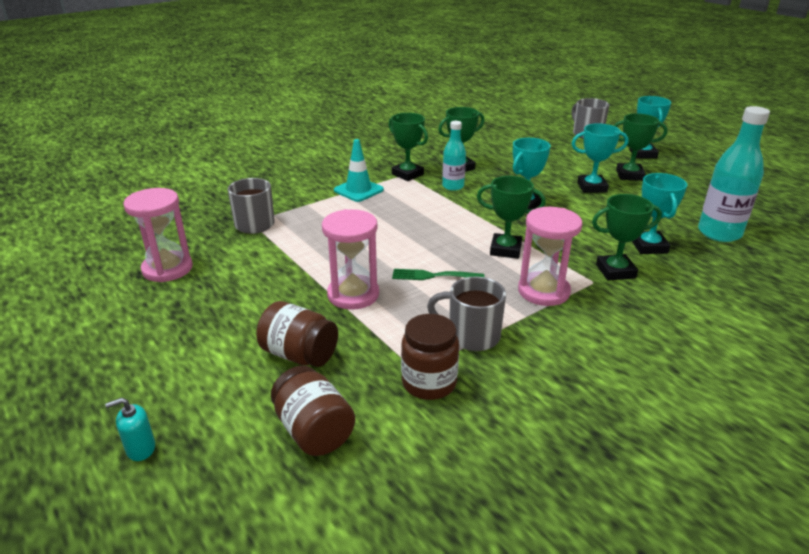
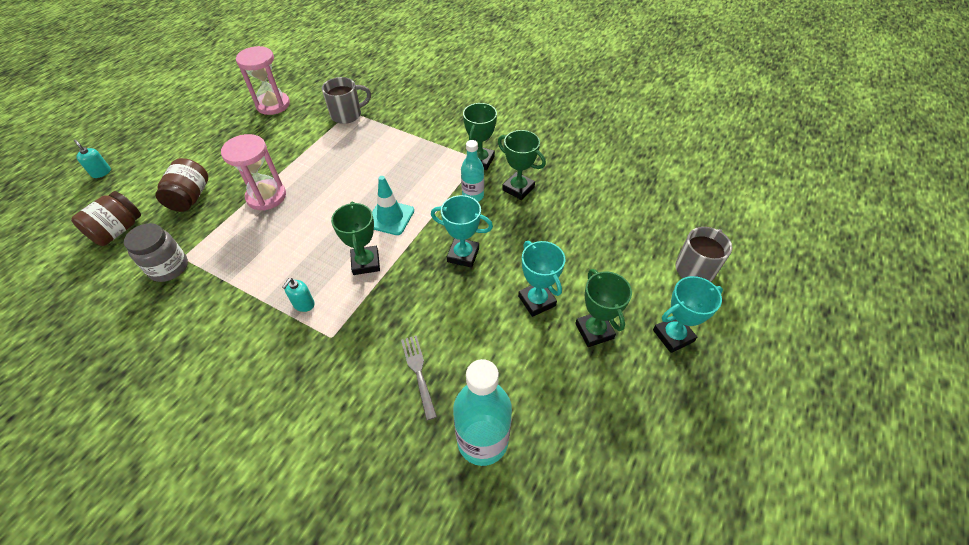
camera: 65 degrees right, 20 degrees up
turquoise traffic cone [334,139,384,202] -> turquoise traffic cone moved to [372,176,414,235]
green fork [392,269,484,280] -> none
brown jar [401,314,459,400] -> grey jar [124,223,188,282]
grey mug [427,277,506,351] -> none
pink hourglass [518,207,582,306] -> turquoise soap dispenser [282,278,315,312]
green trophy [592,194,662,281] -> none
turquoise trophy [632,173,687,254] -> grey fork [401,335,437,420]

